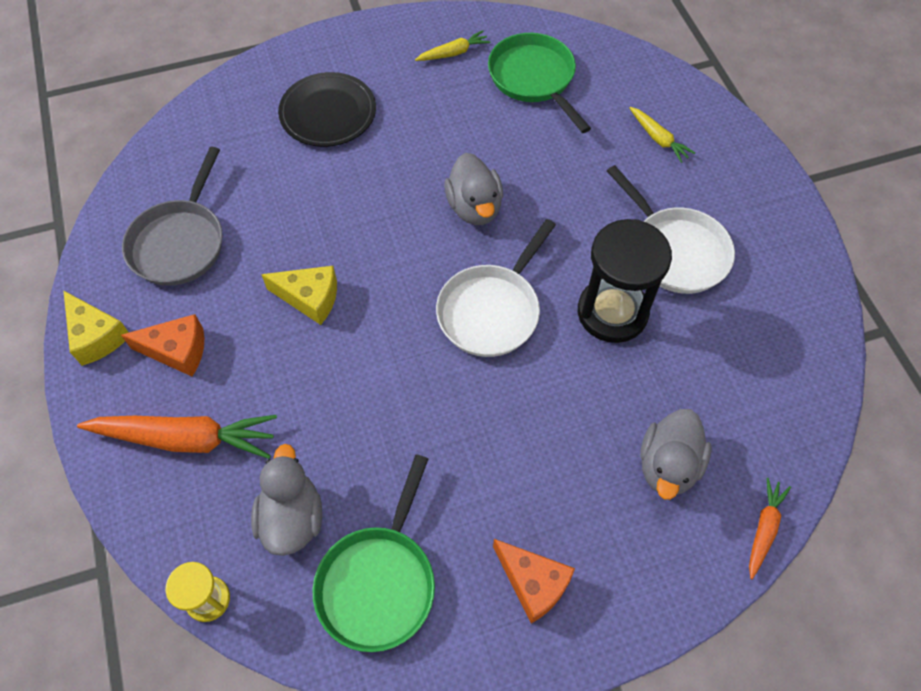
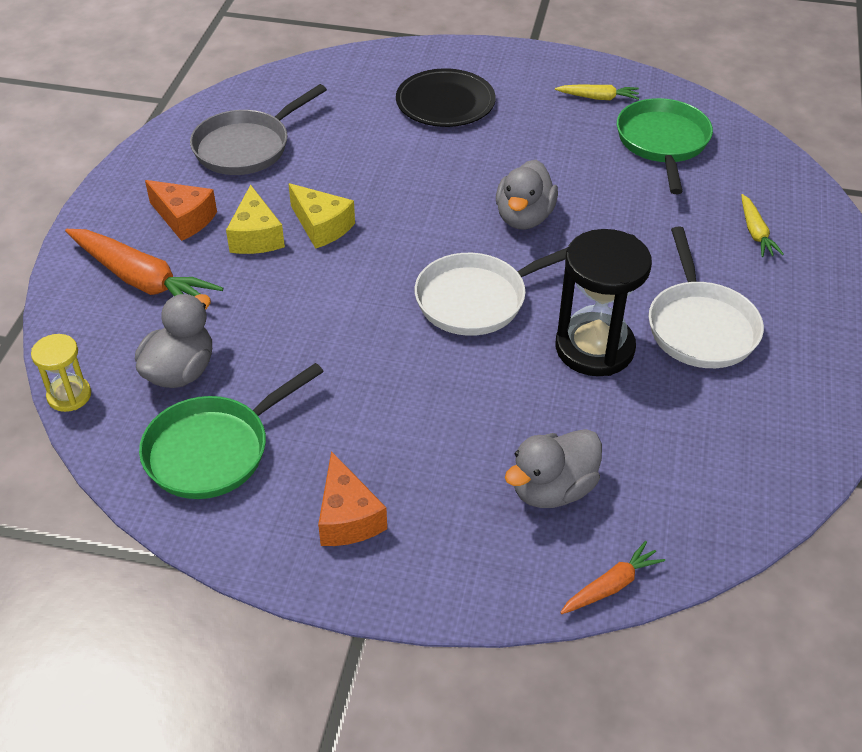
camera: 30 degrees right, 15 degrees down
yellow cheese [63,290,129,366] -> yellow cheese moved to [226,185,285,254]

